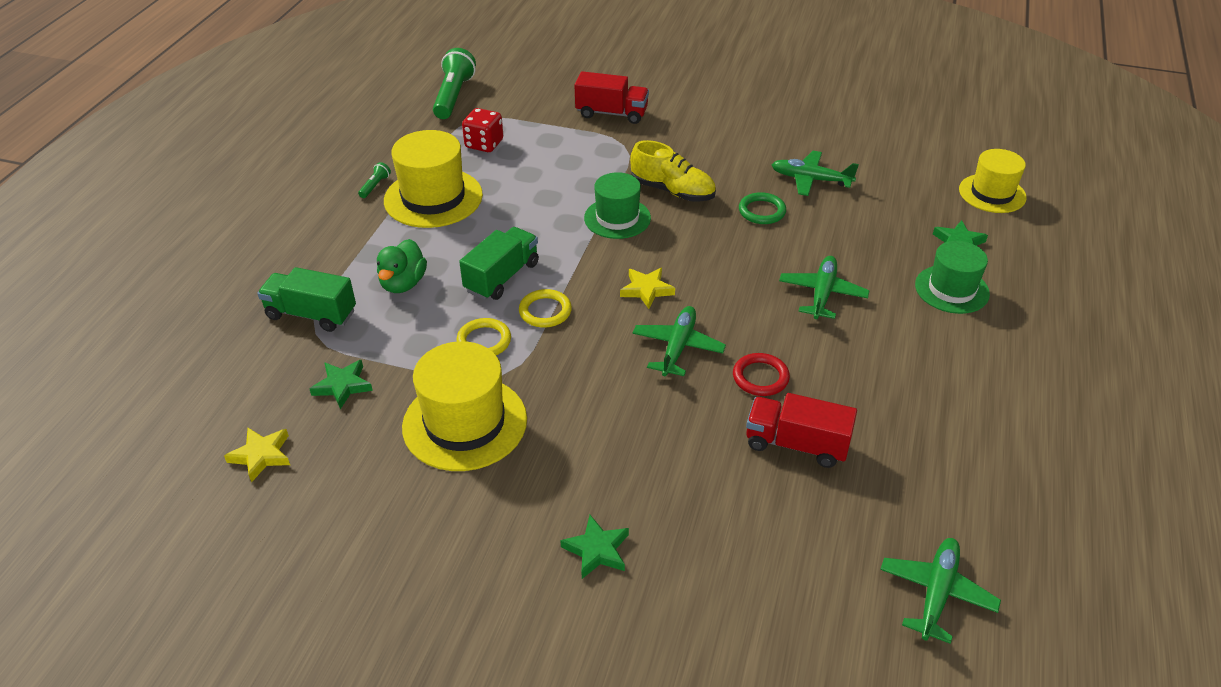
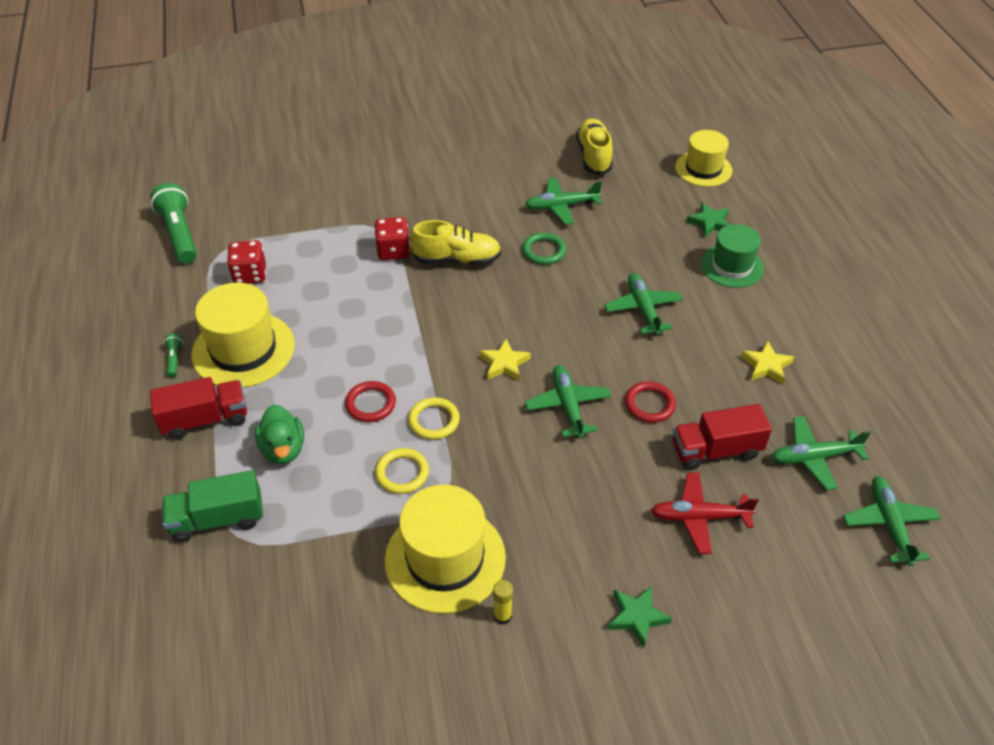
camera: 30 degrees left, 5 degrees up
yellow star [224,428,290,483] -> yellow star moved to [740,341,794,384]
green star [309,359,373,409] -> none
green truck [459,227,539,300] -> red ring [345,381,396,422]
red truck [575,71,649,124] -> red truck moved to [150,377,247,440]
green hat [584,172,651,239] -> none
none -> red dice [375,217,410,260]
none -> yellow glue stick [493,580,513,625]
none -> yellow shoe [576,118,613,175]
none -> red plane [651,472,759,554]
none -> green plane [771,416,871,490]

